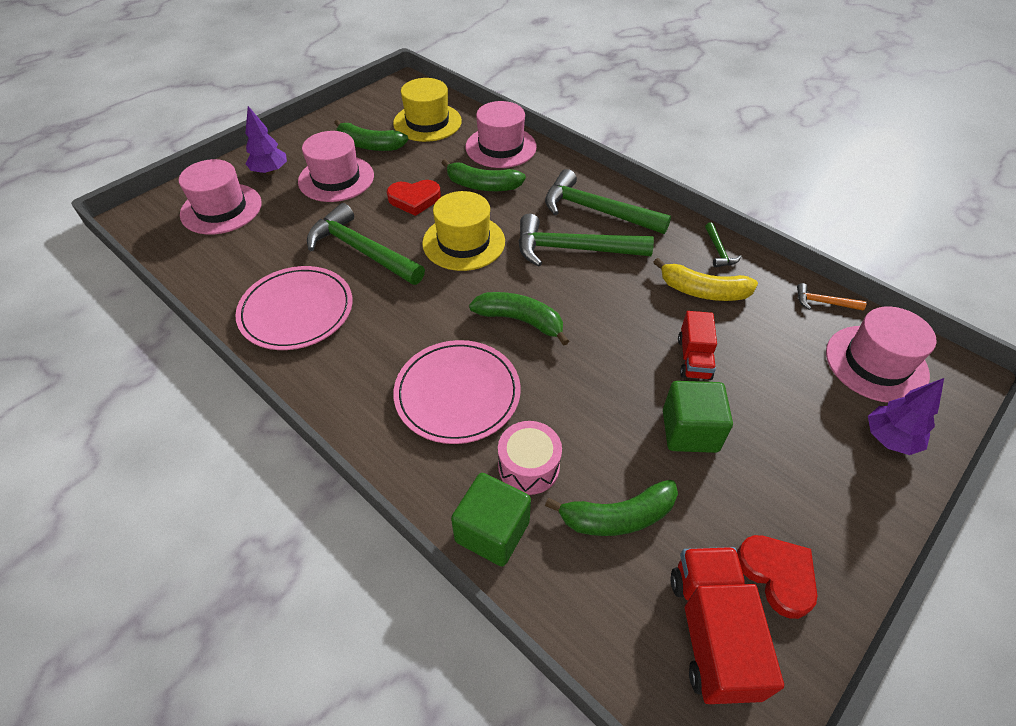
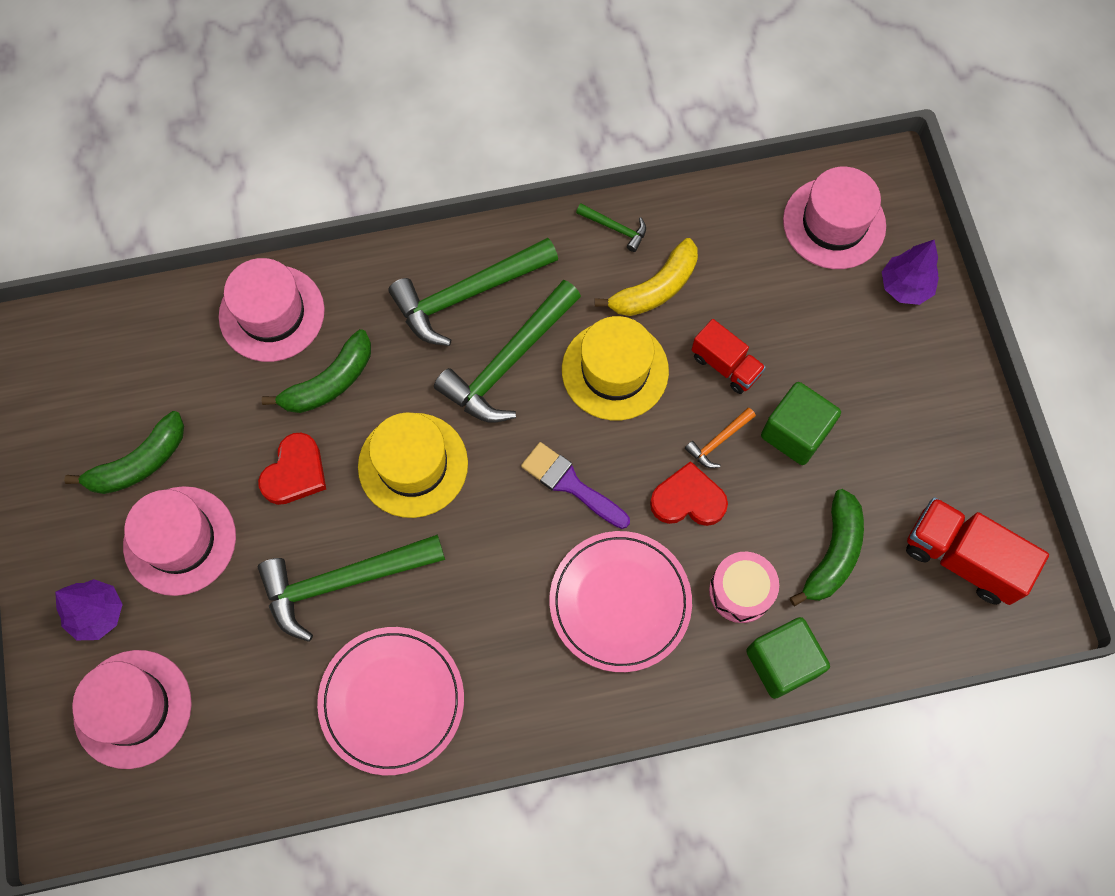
camera: 55 degrees left, 20 degrees up
yellow hat [393,78,462,142] -> yellow hat moved to [562,316,669,420]
green banana [469,292,569,345] -> purple brush [521,442,630,529]
red heart [737,535,817,619] -> red heart moved to [650,461,728,526]
orange hammer [797,283,866,311] -> orange hammer moved to [685,408,756,468]

